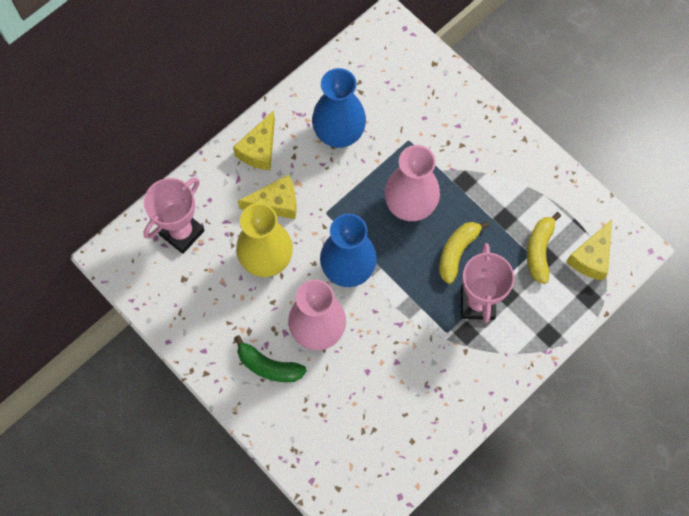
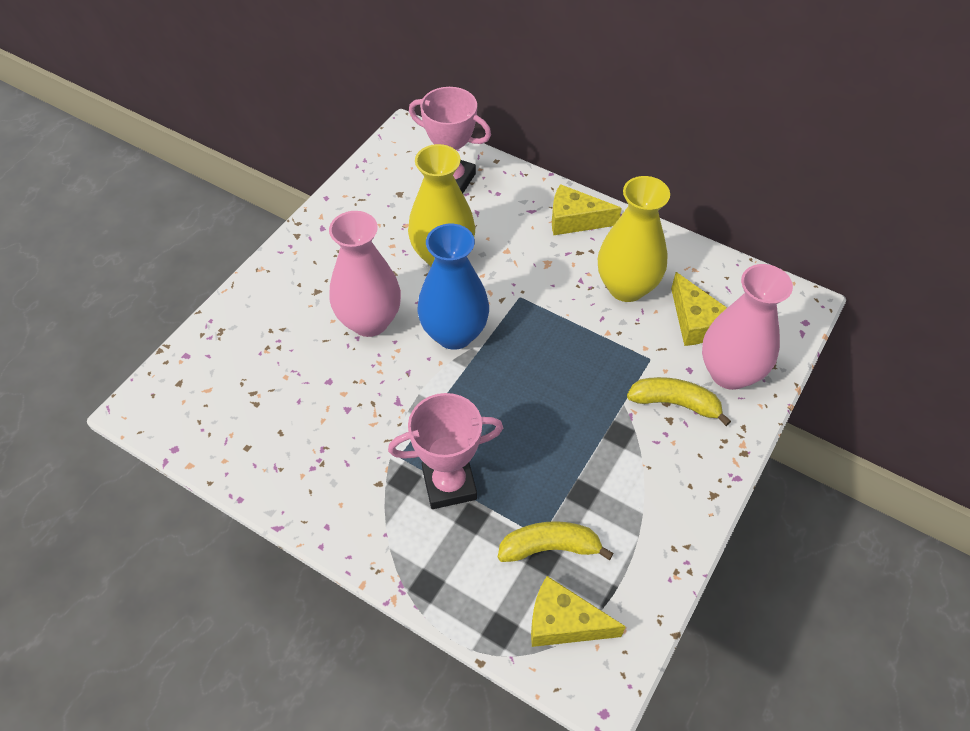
camera: 75 degrees right, 15 degrees down
green banana [234,335,307,382] -> none
yellow cheese [238,175,296,219] -> yellow cheese moved to [671,272,727,346]
blue vase [312,68,366,148] -> yellow vase [598,176,670,302]
pink vase [384,145,440,221] -> pink vase moved to [702,264,793,390]
yellow banana [439,221,489,284] -> yellow banana moved to [627,377,731,426]

